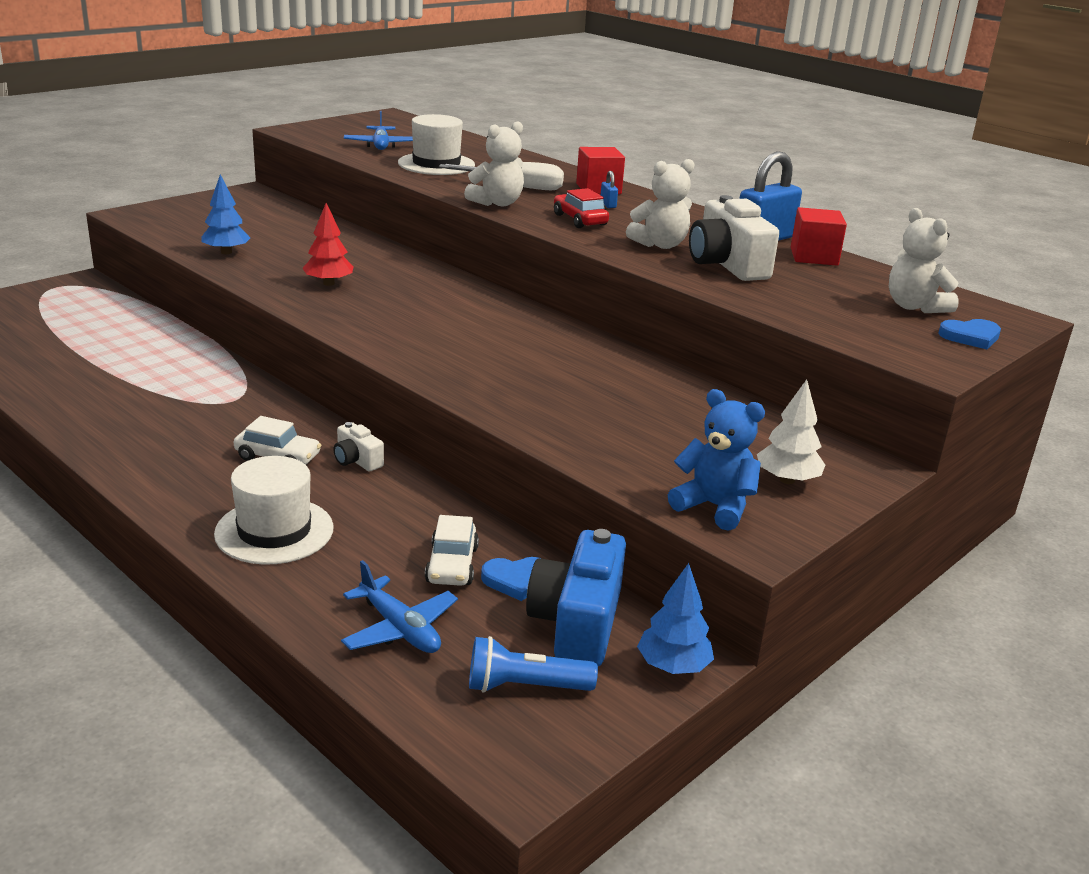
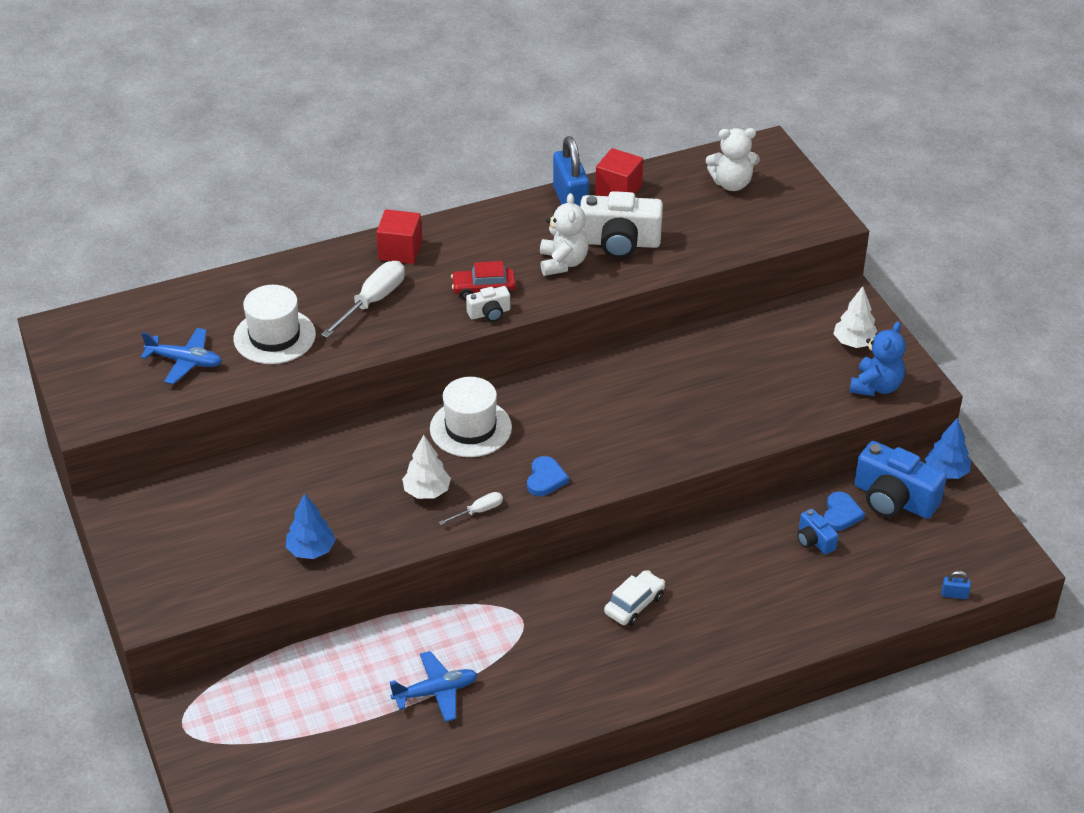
camera: 65 degrees left, 15 degrees up
white hat [214,456,334,565] -> white hat moved to [430,377,512,457]
red tree [302,203,354,286] -> white tree [402,435,451,499]
white camera [333,422,384,471] -> white camera moved to [466,286,510,322]
blue plane [341,560,458,653] -> blue plane moved to [390,651,478,722]
white car [425,515,479,586] -> blue camera [797,509,838,555]
white teddy bear [464,121,524,206] -> none
blue flashlight [469,636,598,693] -> none
blue padlock [601,171,618,208] -> blue padlock moved to [941,571,971,599]
blue teddy bear [668,389,765,531] -> blue teddy bear turned 150 degrees clockwise [850,322,906,396]
blue heart [938,319,1001,349] -> blue heart moved to [527,456,569,496]
none -> white screwdriver [439,492,503,525]

